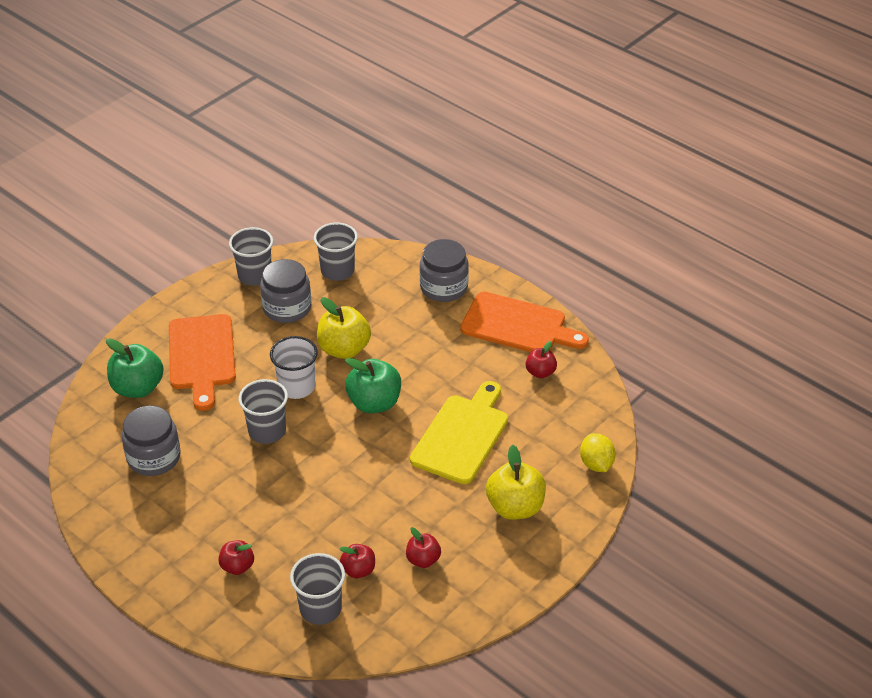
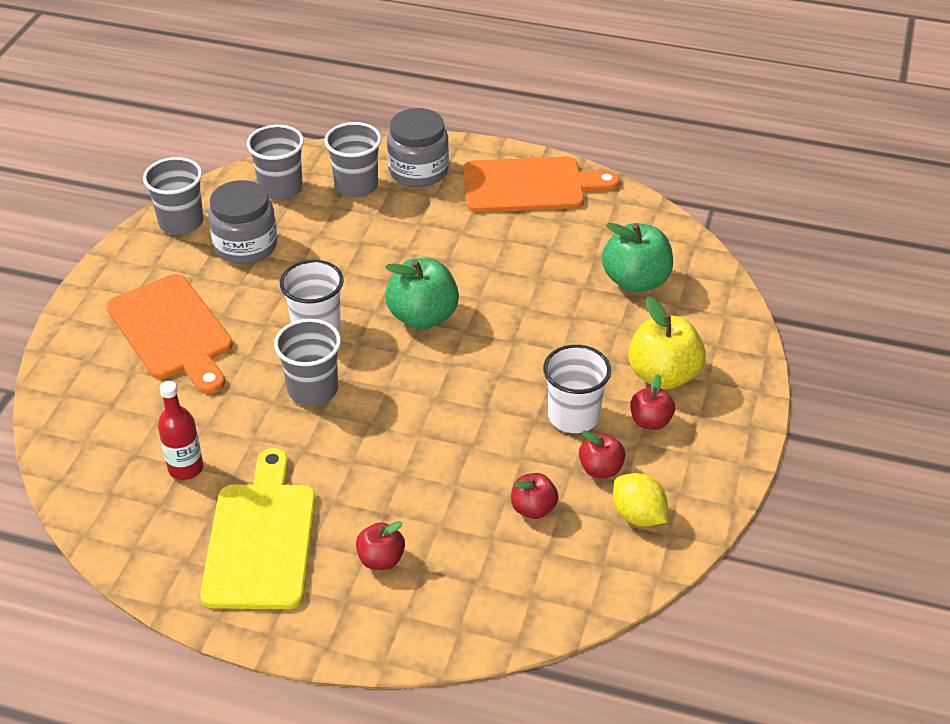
camera: 25 degrees left, 0 degrees up
green apple [106,338,163,398] -> green apple moved to [602,223,673,293]
grey jar [122,405,181,476] -> red bottle [158,381,203,480]
grey cup [290,553,345,625] -> grey cup moved to [324,122,381,197]
yellow apple [317,297,371,359] -> none
yellow cutting board [410,381,508,484] -> yellow cutting board moved to [200,448,316,609]
red apple [526,341,557,378] -> red apple moved to [630,374,675,430]
yellow lemon [580,433,616,472] -> yellow lemon moved to [613,473,668,526]
none -> white cup [543,345,611,433]

